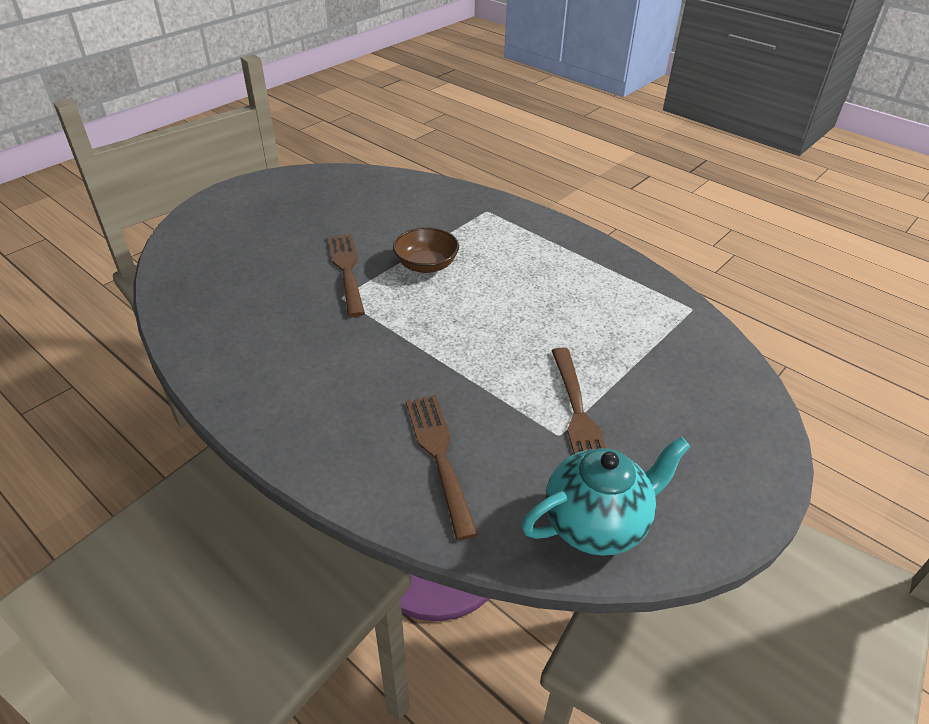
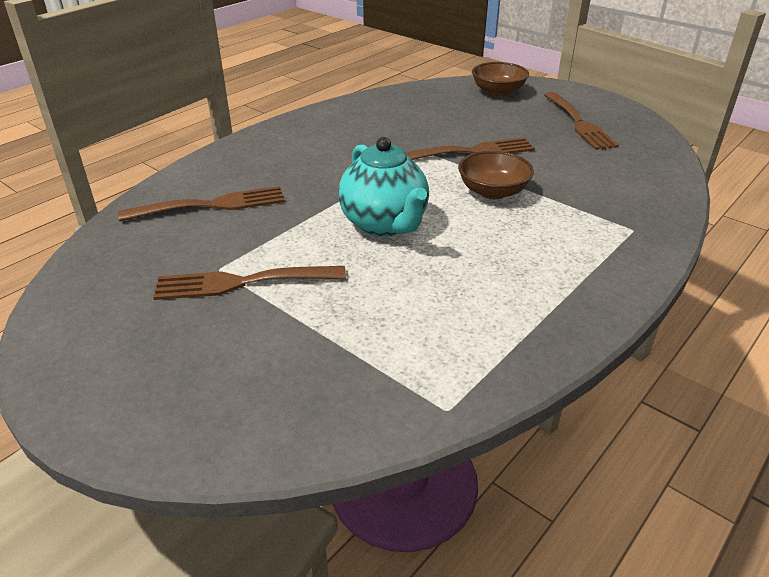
camera: 90 degrees right, 5 degrees down
turquoise teapot [521,437,691,556] -> turquoise teapot moved to [338,137,429,237]
none -> brown bowl [472,62,529,96]
none -> brown fork [544,92,619,150]

